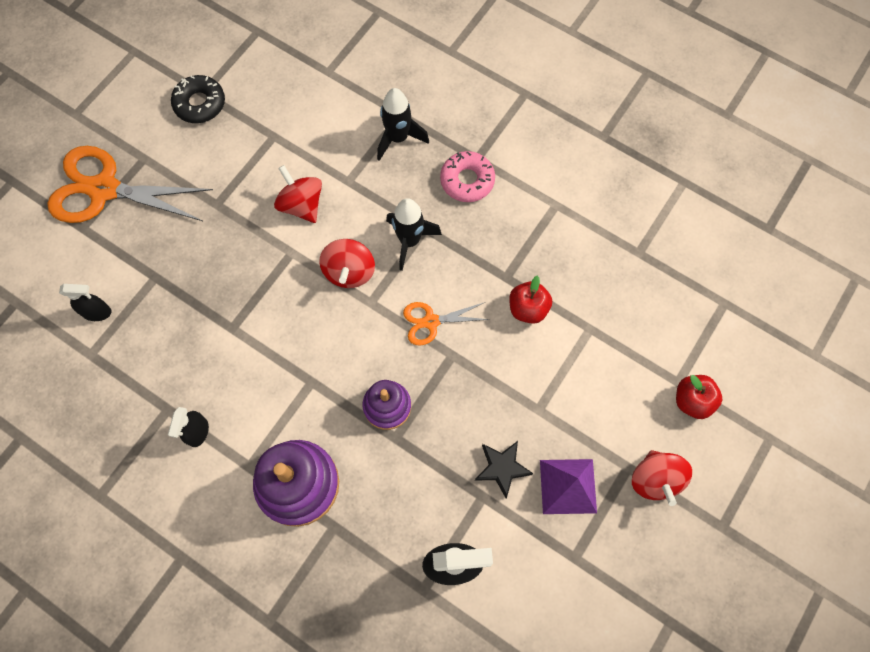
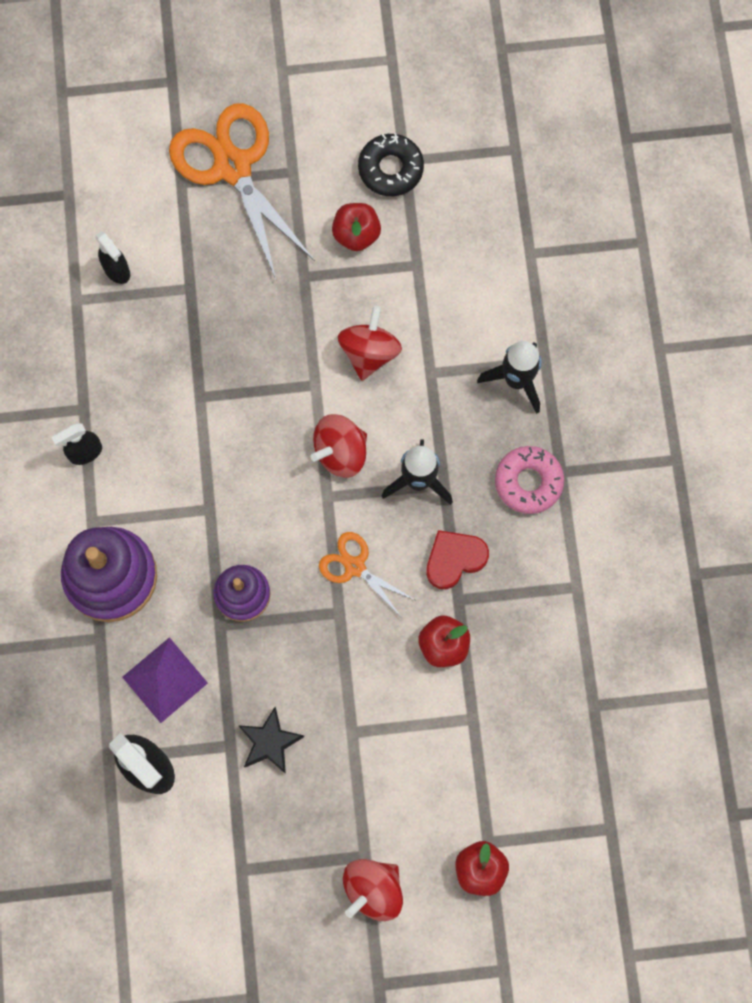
camera: 50 degrees right, 5 degrees up
purple pyramid [540,459,597,514] -> purple pyramid moved to [122,637,208,723]
none -> red apple [332,203,381,251]
none -> red heart [426,530,489,589]

